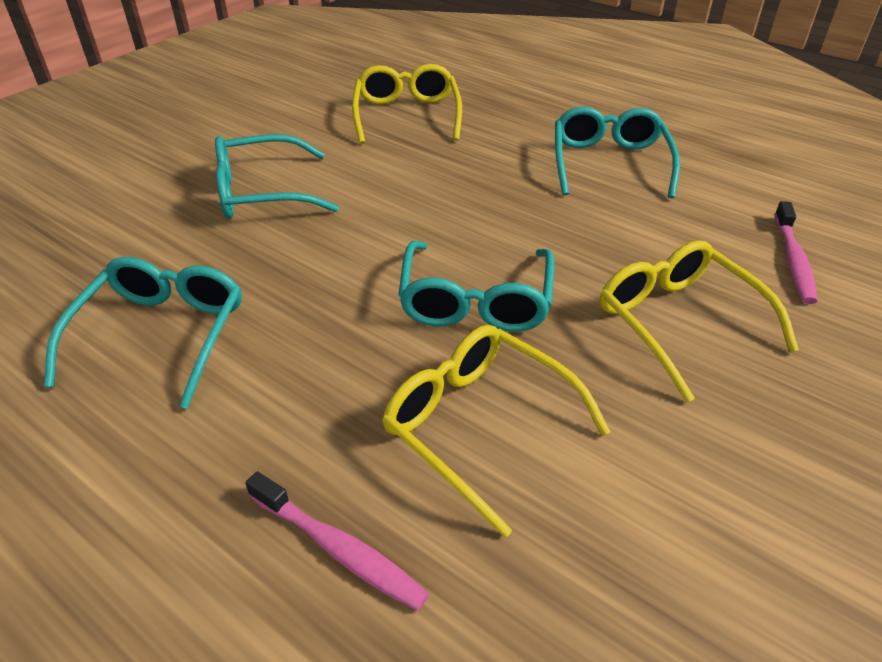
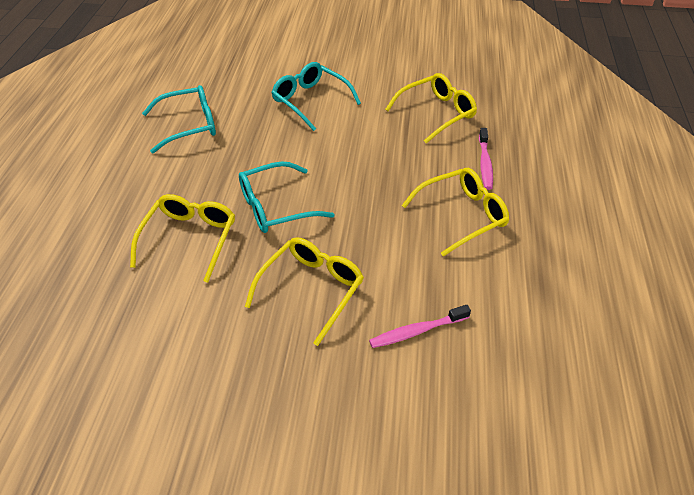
camera: 60 degrees right, 5 degrees up
pink toothbrush [246,471,429,611] -> pink toothbrush moved to [479,128,493,190]
turquoise glasses [555,107,680,198] -> yellow glasses [402,168,509,256]

